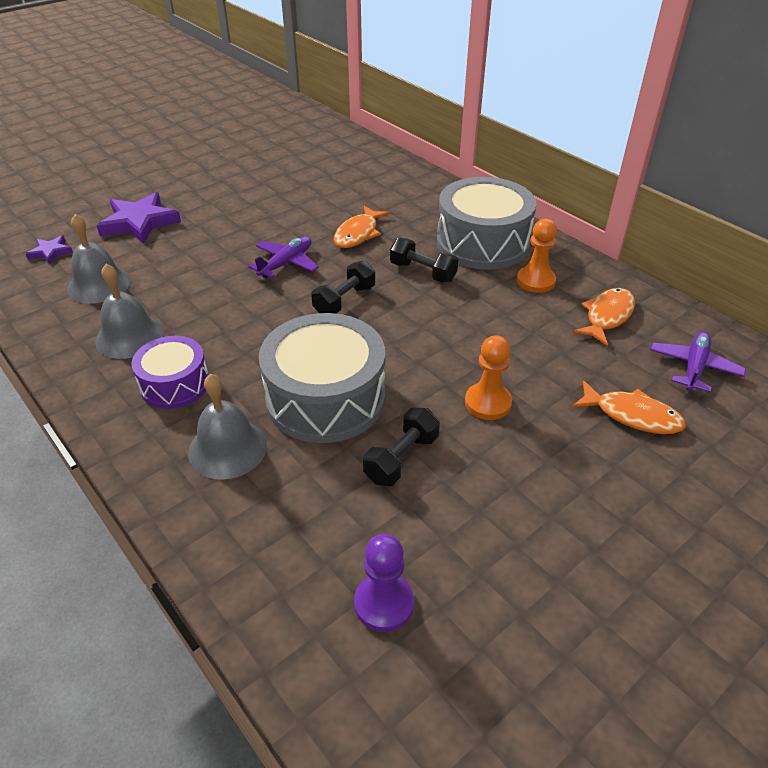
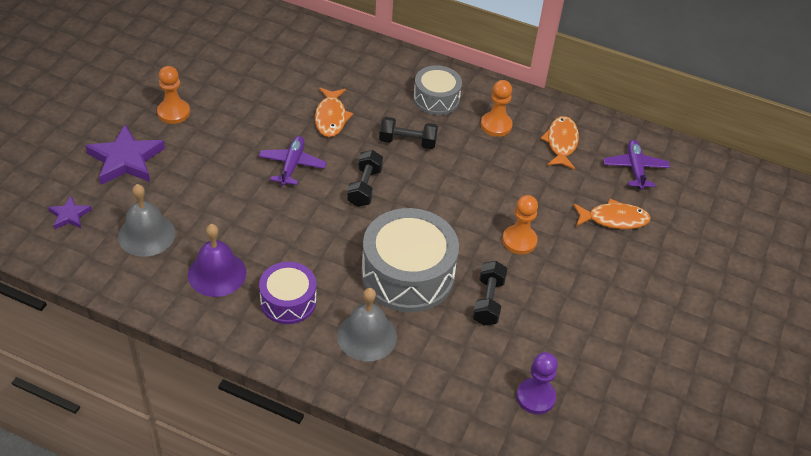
camera: 30 degrees left, 5 degrees up
grey bell [95,264,164,359] -> purple bell [188,224,246,297]
grey drum [437,177,536,270] -> grey drum [413,65,462,115], size x0.58
none -> orange pawn [157,66,190,124]

